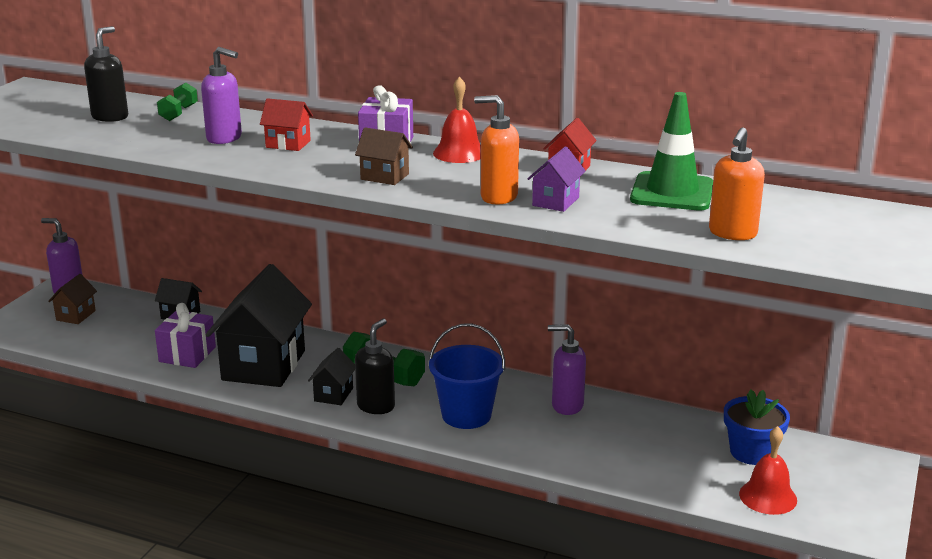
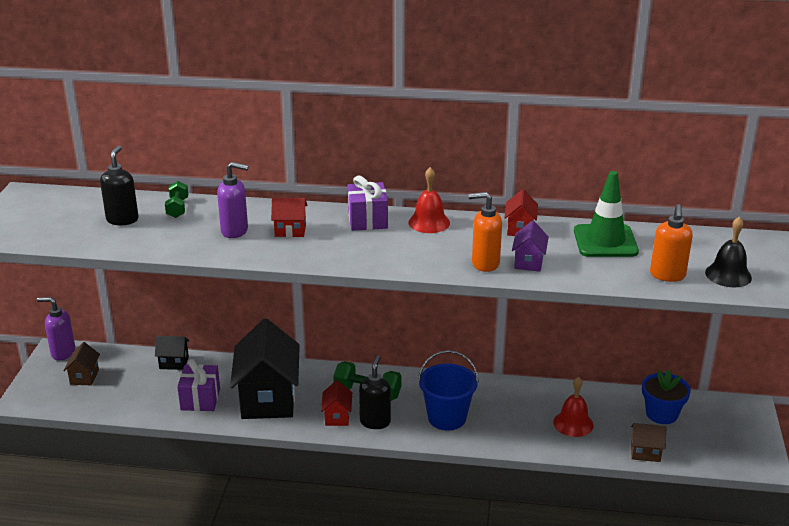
camera: 15 degrees left, 5 degrees up
black house [308,348,355,405] -> red house [321,380,352,426]
brown house [355,127,413,185] -> brown house moved to [631,423,667,462]
purple soap dispenser [548,324,586,415] -> none
red bell [739,426,797,515] -> red bell moved to [553,376,594,437]
none -> black bell [705,216,752,287]

